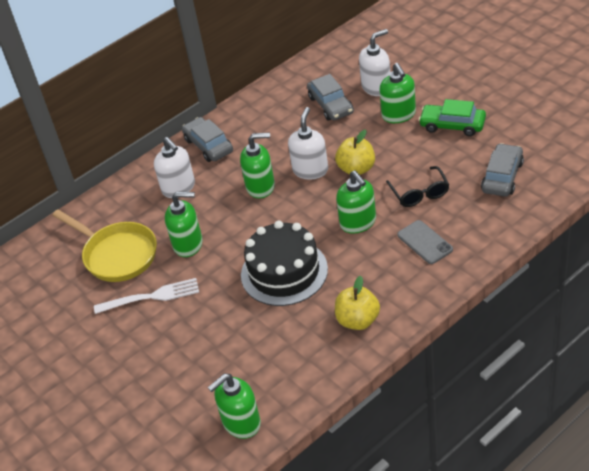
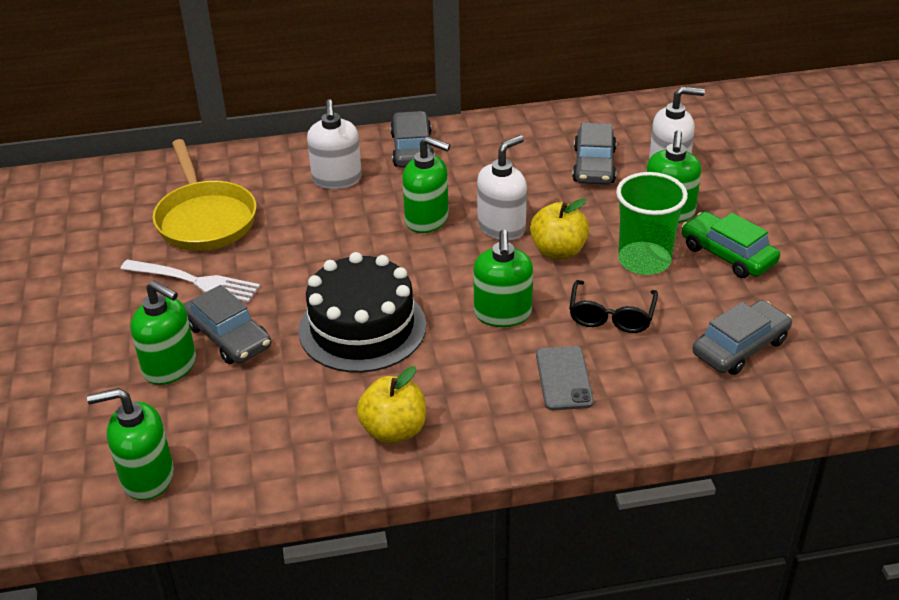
camera: 25 degrees right, 5 degrees down
green soap dispenser [165,192,203,257] -> green soap dispenser moved to [131,280,196,385]
none -> grey car [184,285,271,364]
none -> green cup [616,172,688,275]

